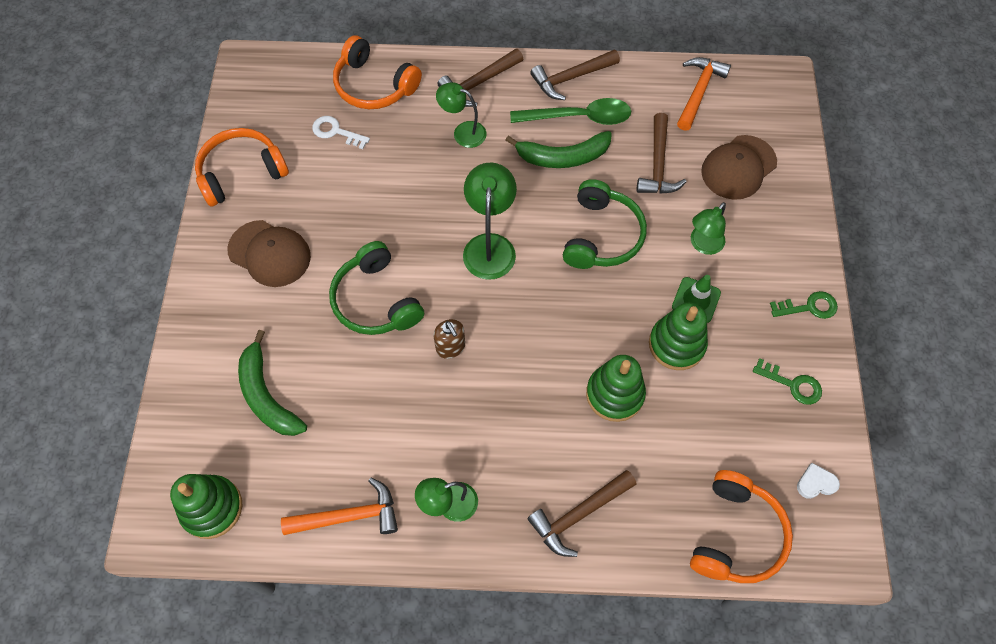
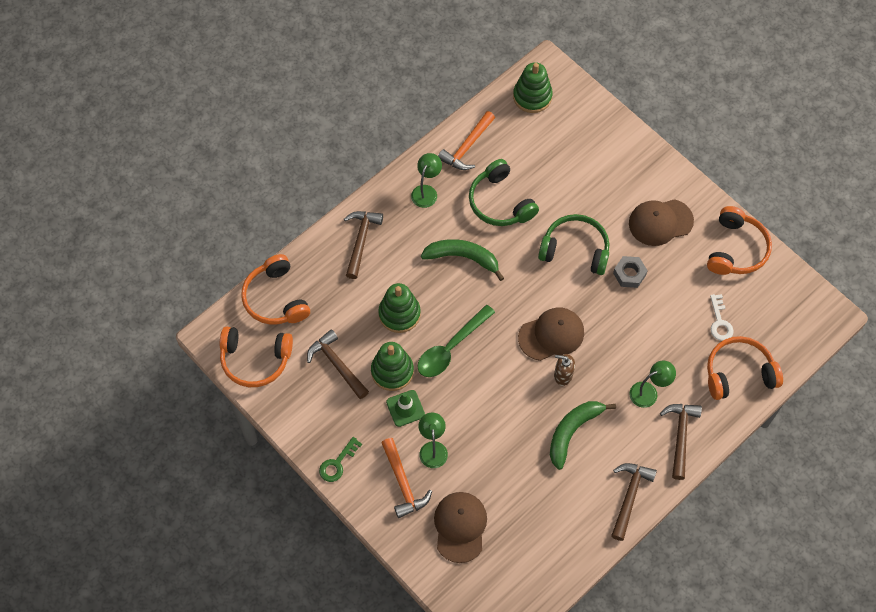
camera: 135 degrees right, 0 degrees up
green banana [238,330,307,436] -> green banana moved to [421,239,504,281]
white key [312,116,370,149] -> white key turned 105 degrees clockwise [710,294,734,341]
brown soap dispenser [433,319,465,359] -> brown soap dispenser moved to [554,354,575,386]
green lamp [463,163,517,280] -> brown cap [518,308,584,361]
green spoon [510,98,631,125] -> green spoon moved to [417,305,495,377]
green headphones [563,179,647,269] -> green headphones moved to [469,159,539,226]
brown hammer [637,113,686,194] -> brown hammer moved to [307,329,369,399]
orange hammer [677,57,731,131] -> orange hammer moved to [381,438,432,518]
green key [753,358,822,405] -> none
white heart [797,463,840,499] -> orange headphones [220,327,293,387]
none -> grey nut [613,256,648,288]

